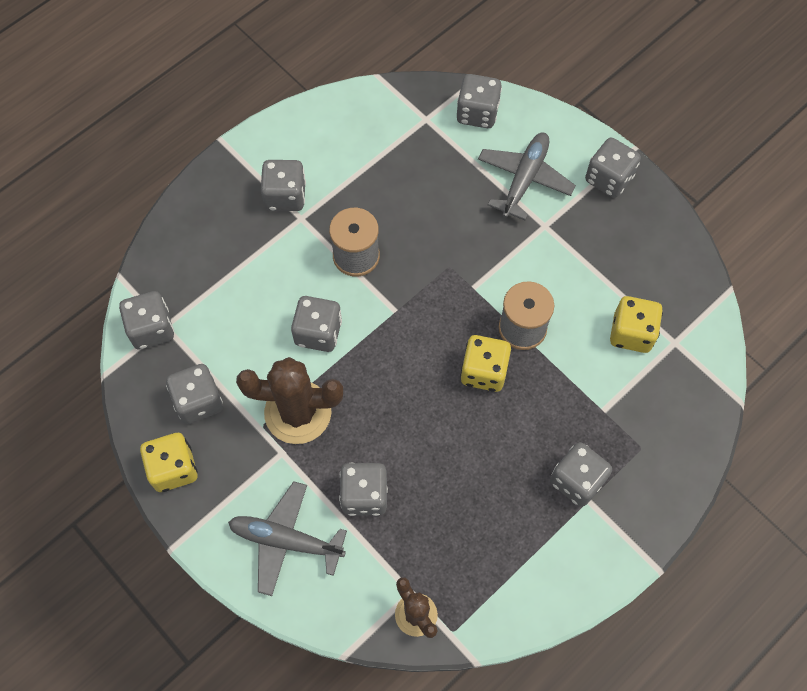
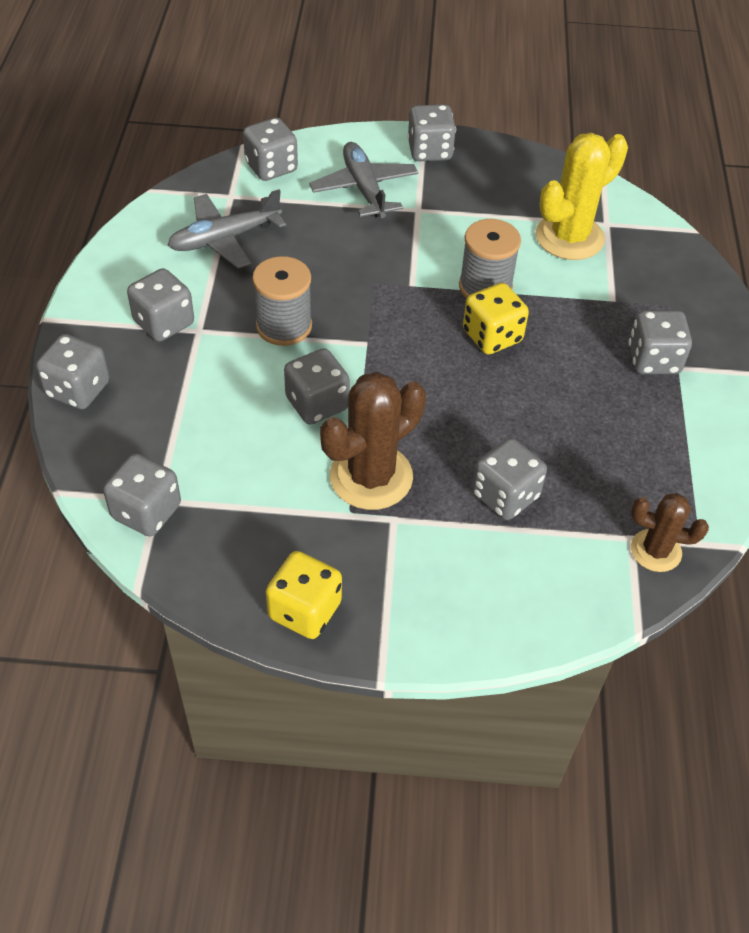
camera: 45 degrees left, 15 degrees down
grey dice [166,364,223,424] -> grey dice moved to [36,334,110,409]
grey plane [228,481,347,596] -> grey plane moved to [168,189,286,269]
yellow dice [610,296,663,353] -> yellow cactus [536,133,628,260]

